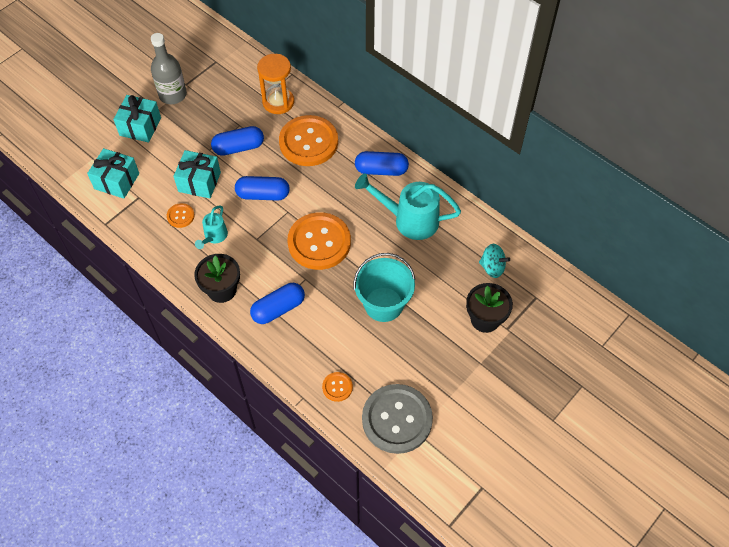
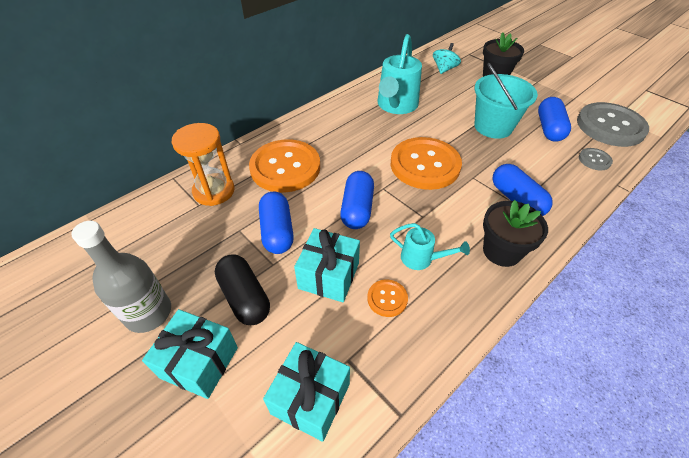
camera: 85 degrees left, 10 degrees down
orange button [322,372,353,402] -> grey button [579,148,613,171]
blue capsule [355,151,409,176] -> blue capsule moved to [538,97,571,142]
none -> black capsule [215,254,270,325]

